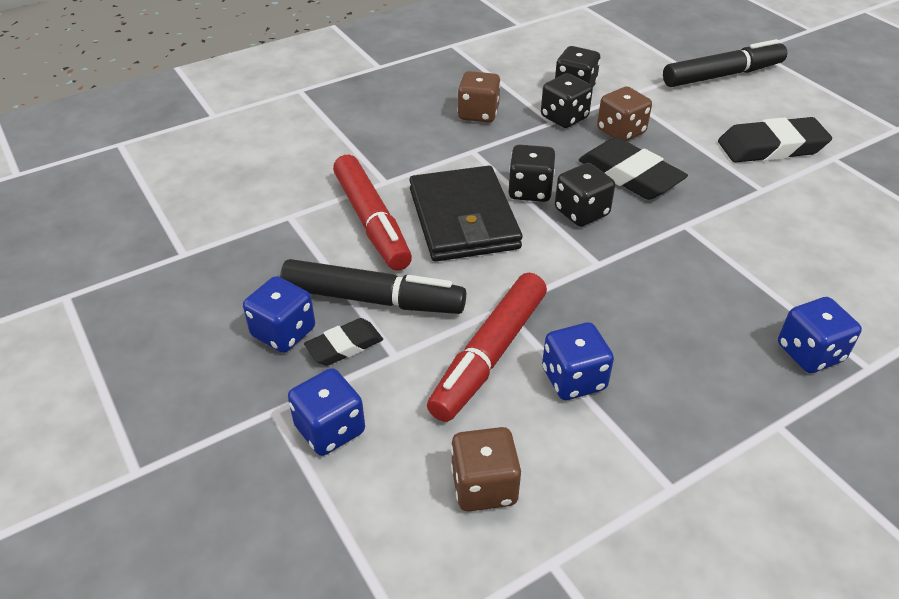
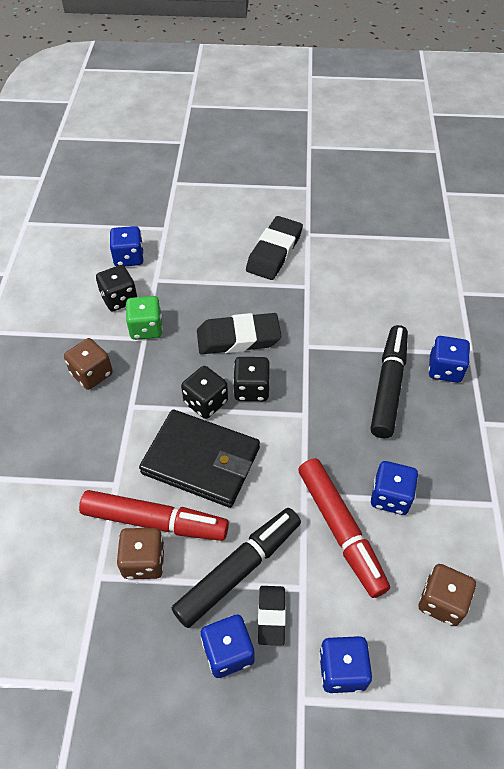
camera: 55 degrees left, 10 degrees up
black dice [541,73,593,128] -> green dice [126,296,163,340]
brown dice [597,86,652,141] -> brown dice moved to [117,528,165,579]
black marker [663,39,787,87] -> black marker moved to [370,325,408,438]
none -> blue dice [110,226,144,266]

